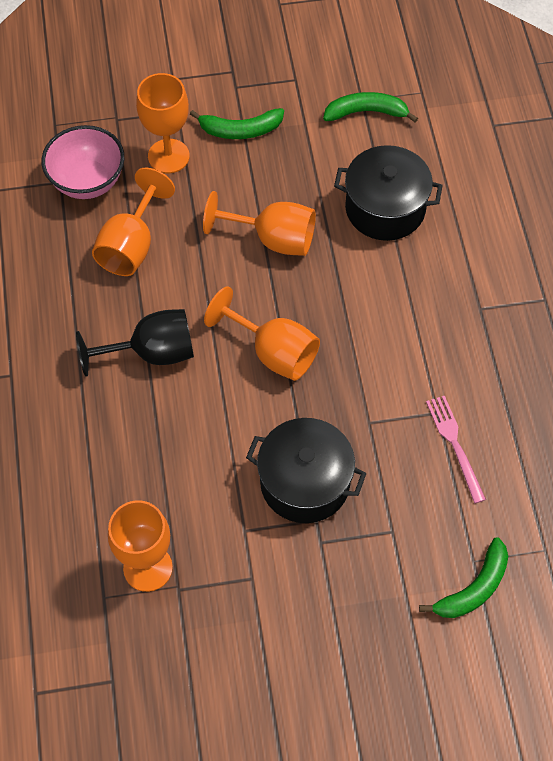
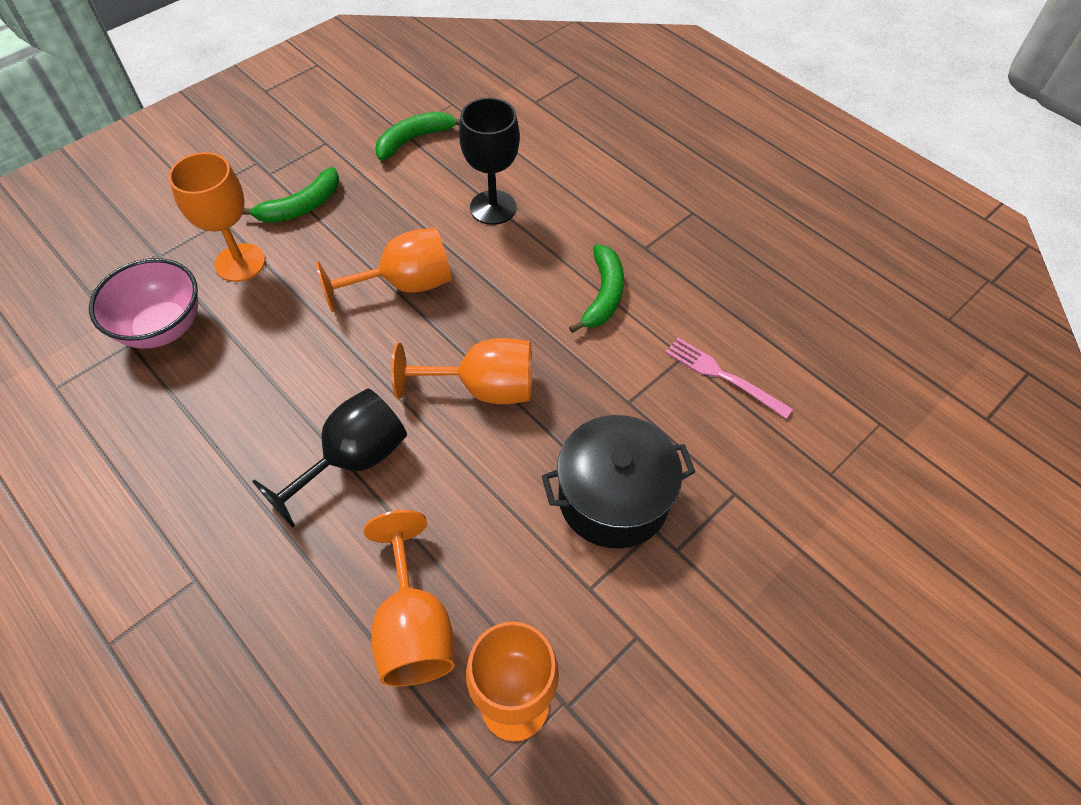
camera: 35 degrees left, 5 degrees down
orange goblet [92,168,175,276] -> orange goblet moved to [364,510,455,686]
black pot [334,145,443,241] -> black goblet [459,98,520,225]
green banana [419,537,508,618] -> green banana moved to [569,244,624,333]

